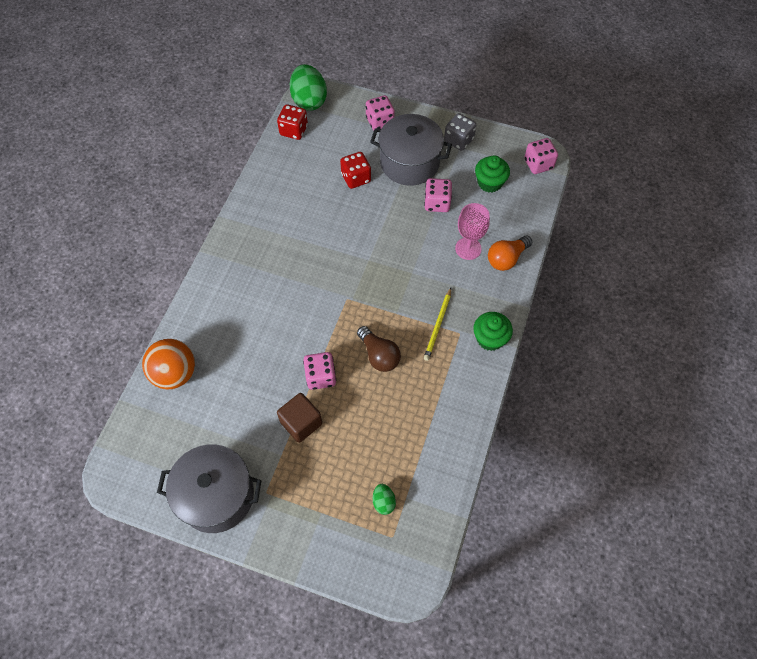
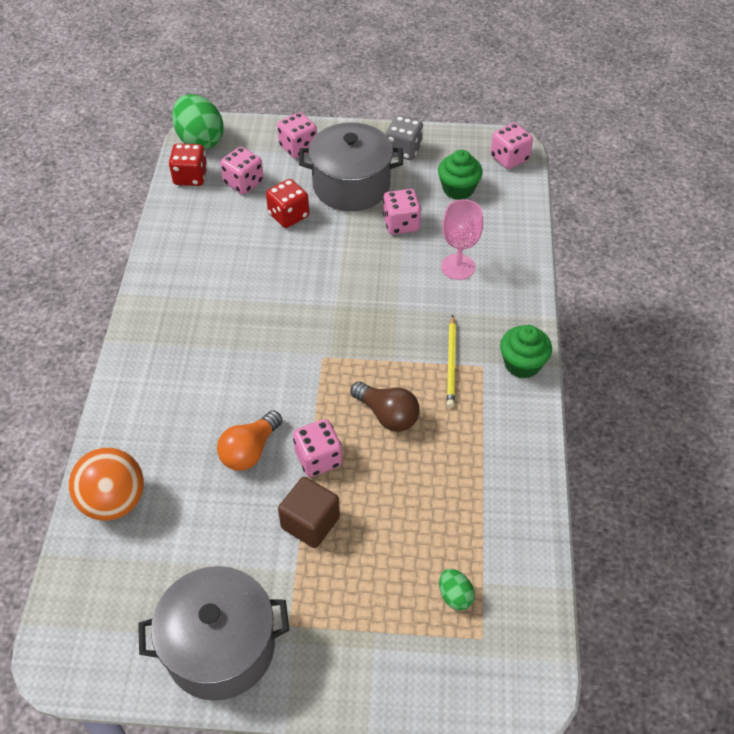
camera: 15 degrees left, 10 degrees down
orange light bulb [488,236,532,271] -> orange light bulb moved to [217,410,282,471]
none -> pink dice [220,147,264,194]

